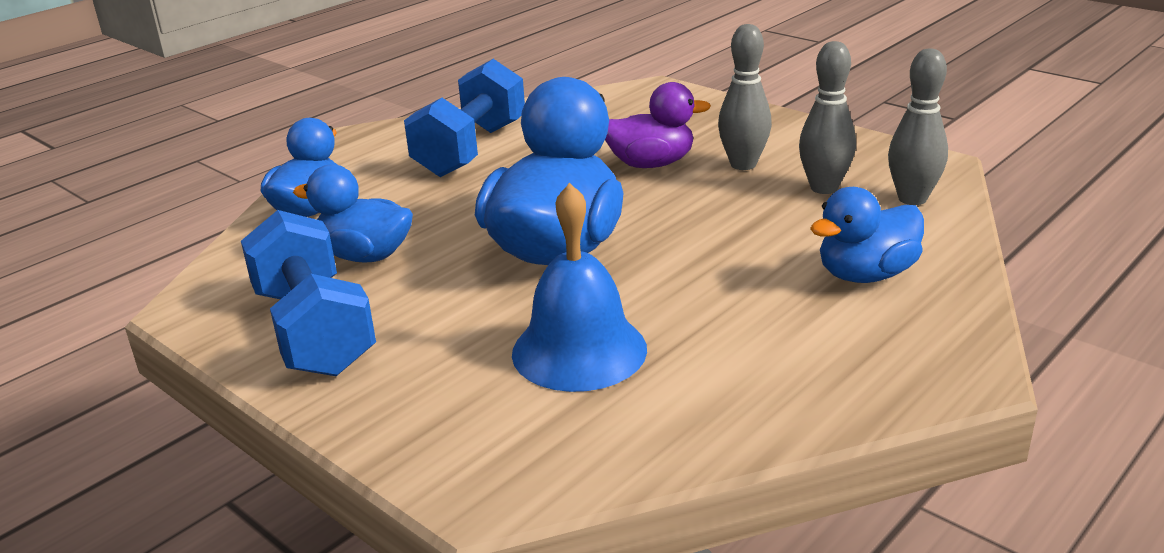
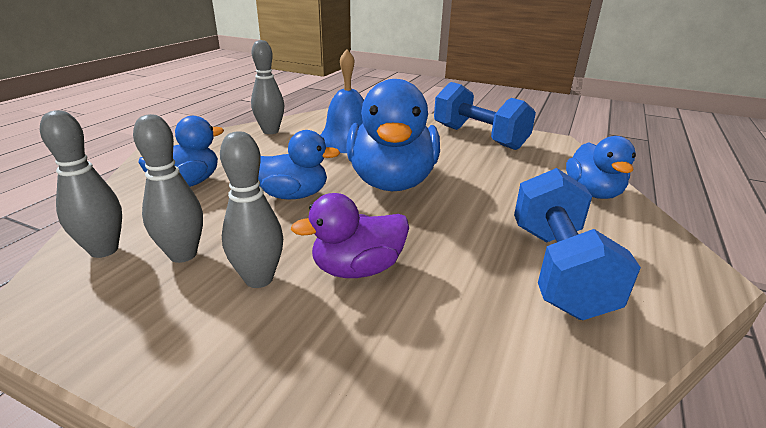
camera: 160 degrees right, 0 degrees up
blue duck [293,164,413,263] -> blue duck moved to [258,130,340,199]
none -> grey bowling pin [251,40,284,134]

